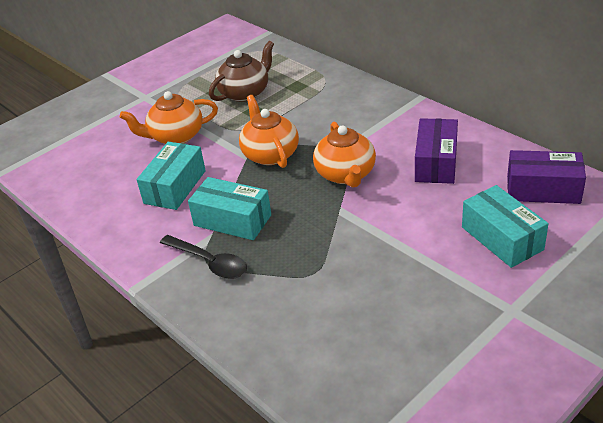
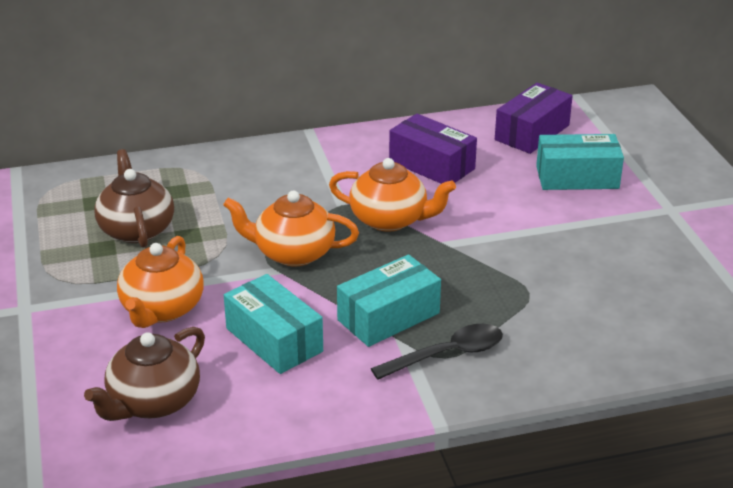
camera: 65 degrees left, 5 degrees down
none -> brown teapot [84,327,205,421]

